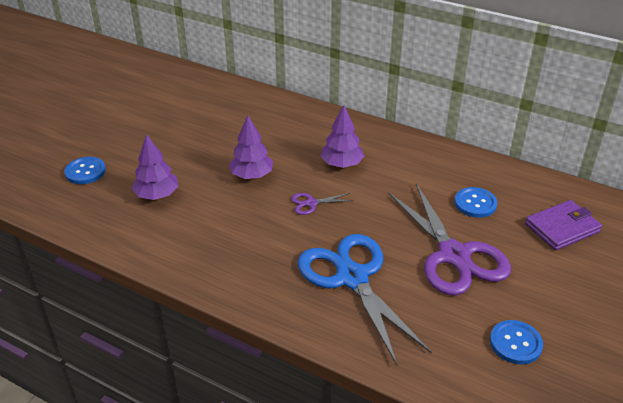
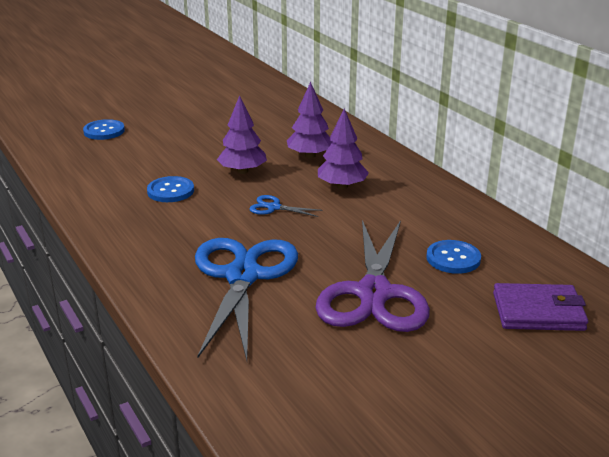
camera: 30 degrees right, 10 degrees down
purple tree [132,134,179,200] -> purple tree moved to [287,82,332,158]
purple scissors [291,193,354,215] -> blue scissors [249,195,323,217]
blue button [490,320,543,364] -> blue button moved to [147,176,194,202]

